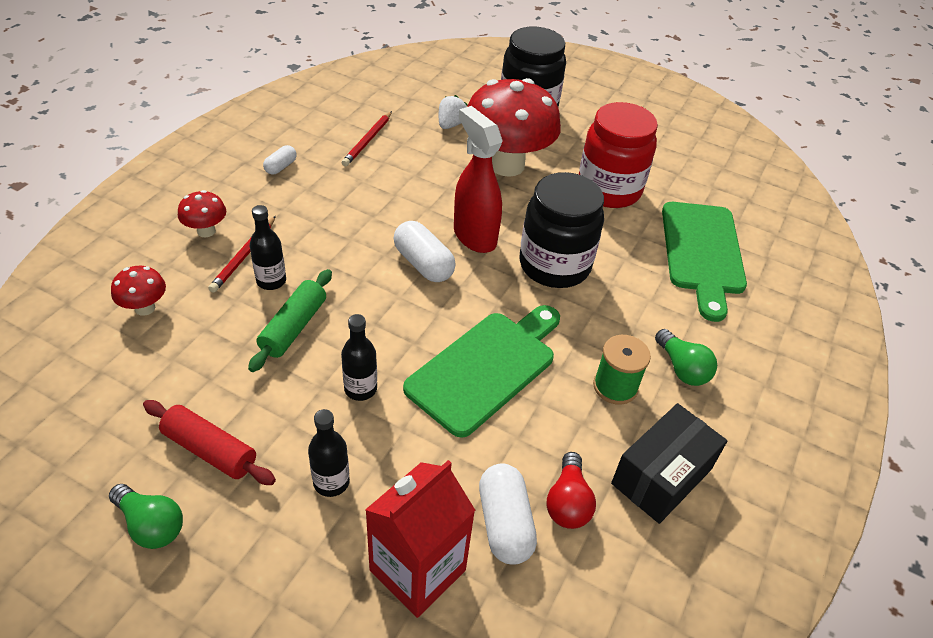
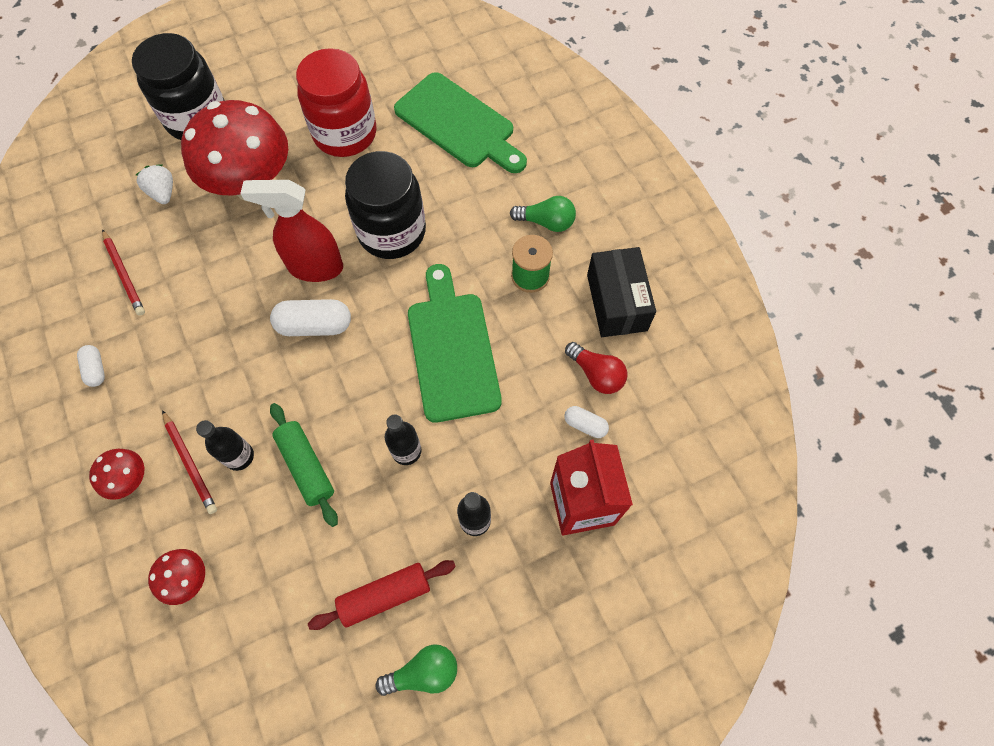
camera: 50 degrees left, 20 degrees up
white capsule [479,464,537,565] -> white capsule [564,406,609,438], size x0.56

